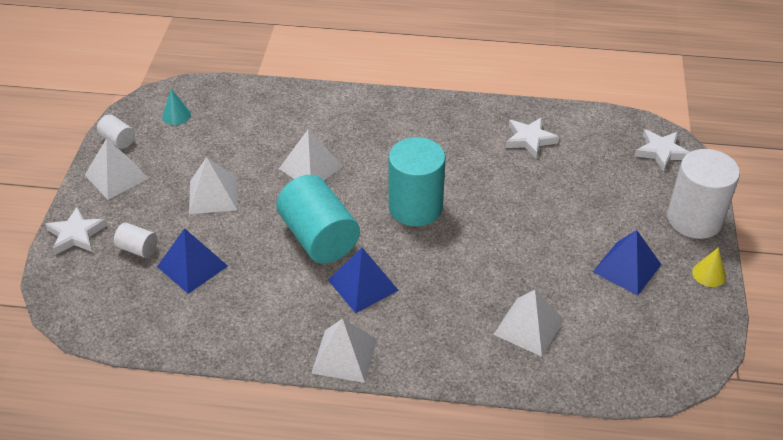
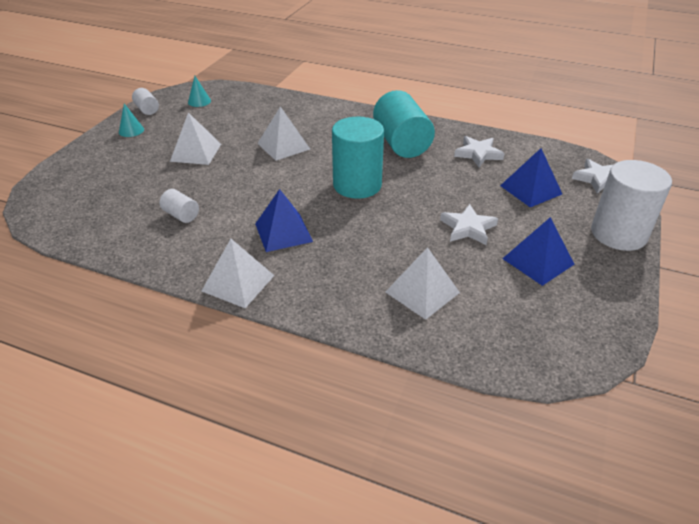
camera: 15 degrees right, 5 degrees down
white star [45,207,107,255] -> white star moved to [440,204,498,245]
white pyramid [85,138,149,200] -> turquoise cone [119,104,144,137]
white cylinder [114,222,158,258] -> white cylinder moved to [160,189,199,223]
blue pyramid [157,228,228,294] -> blue pyramid moved to [500,148,562,207]
turquoise cylinder [276,175,360,263] -> turquoise cylinder moved to [373,90,435,158]
yellow cone [692,247,726,287] -> none

